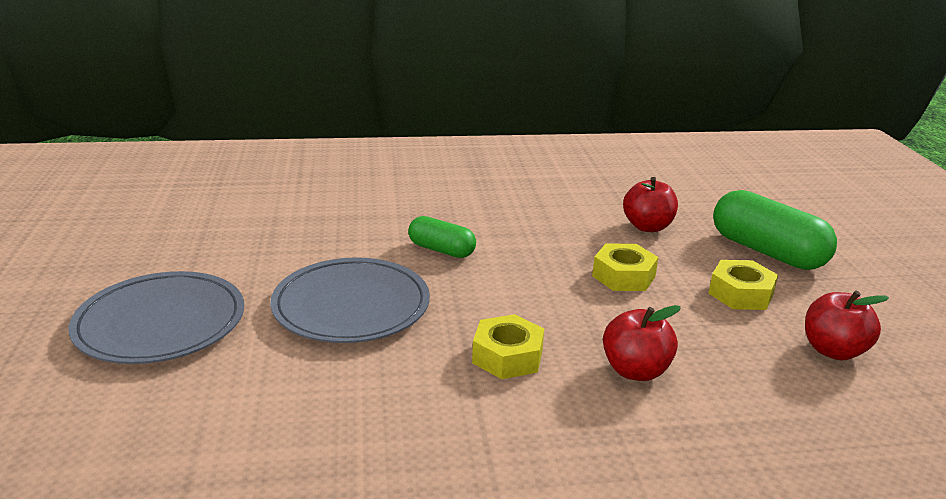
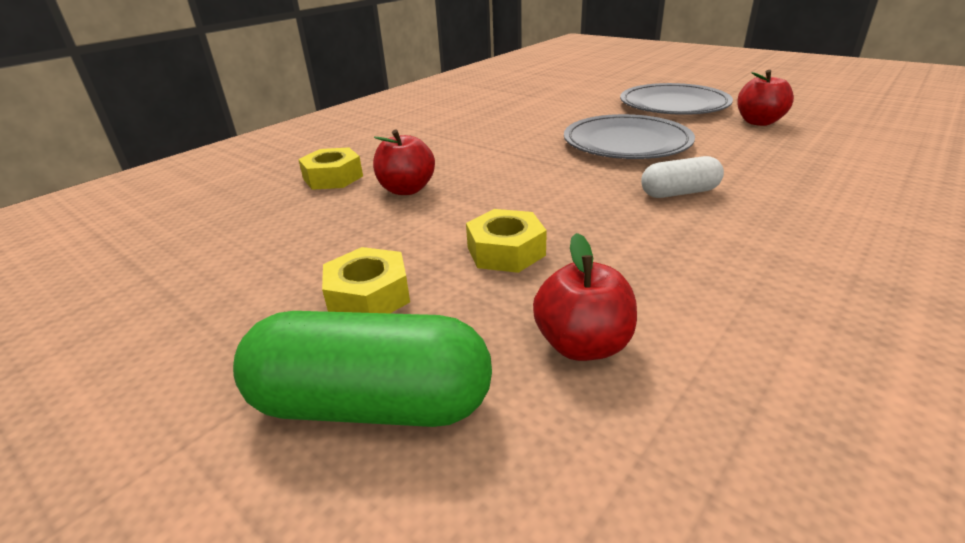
camera: 140 degrees right, 5 degrees up
green capsule [408,216,476,258] -> white capsule [641,156,724,198]
yellow nut [472,314,544,379] -> yellow nut moved to [298,147,363,190]
red apple [805,290,889,360] -> red apple moved to [737,70,794,126]

